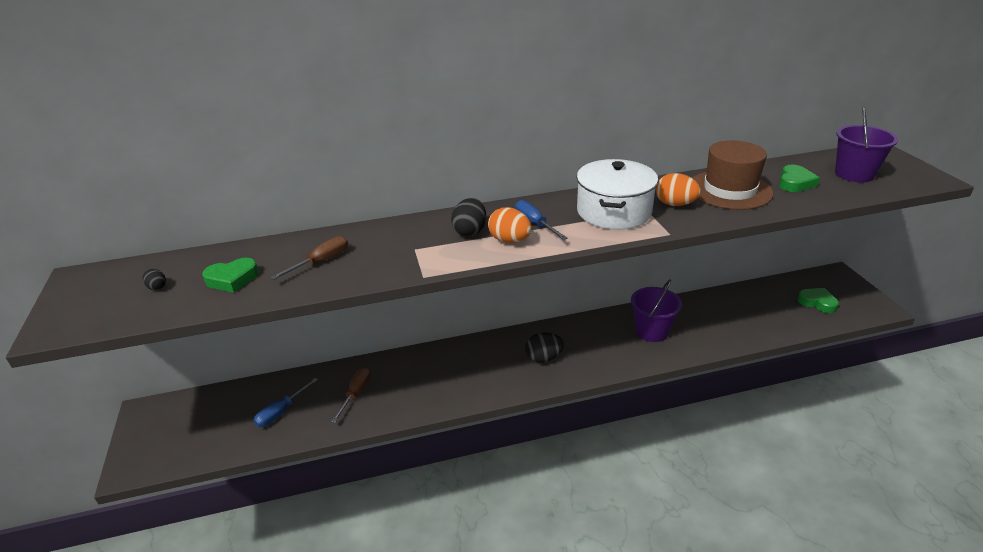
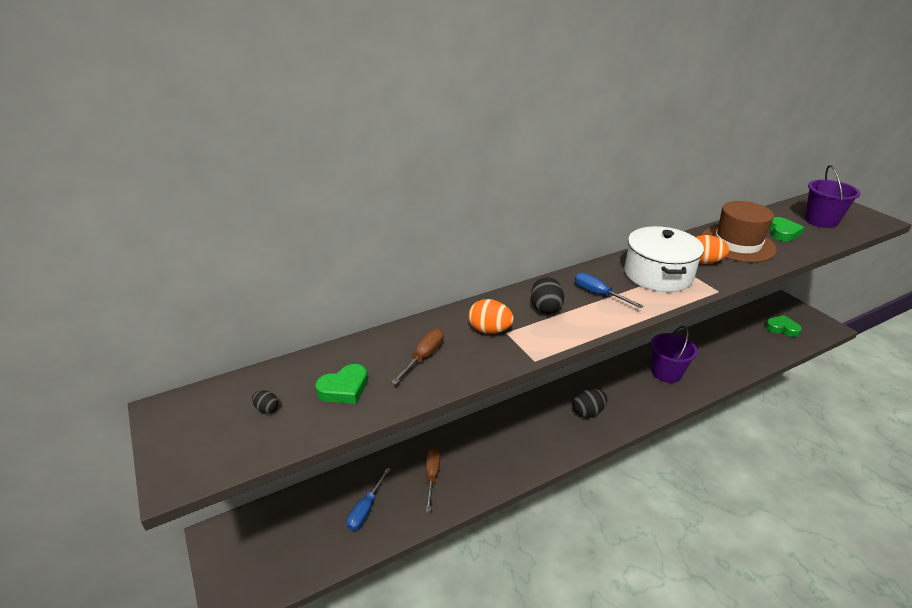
camera: 15 degrees left, 0 degrees up
orange egg [488,207,532,243] -> orange egg moved to [468,299,514,334]

